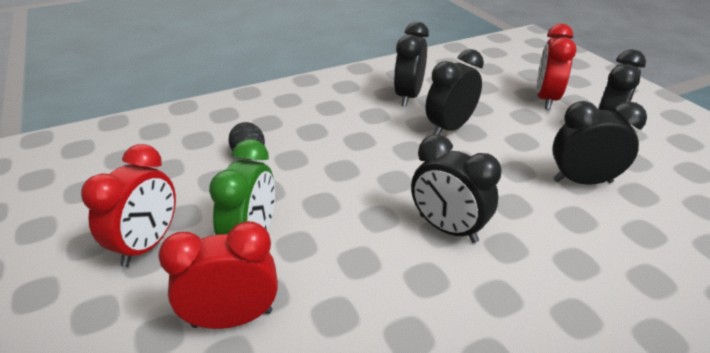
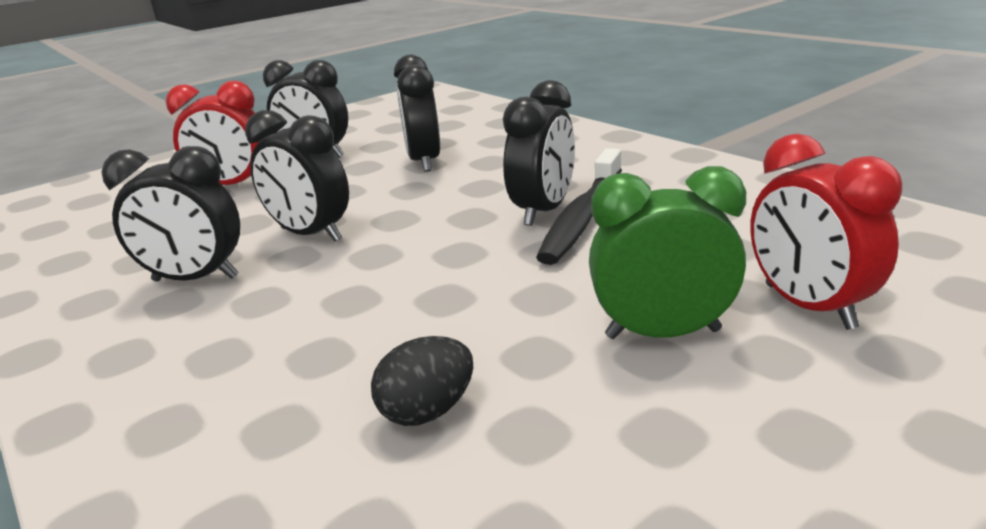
camera: 100 degrees left, 10 degrees down
red clock [81,144,176,267] -> none
none -> black toothbrush [536,148,622,265]

